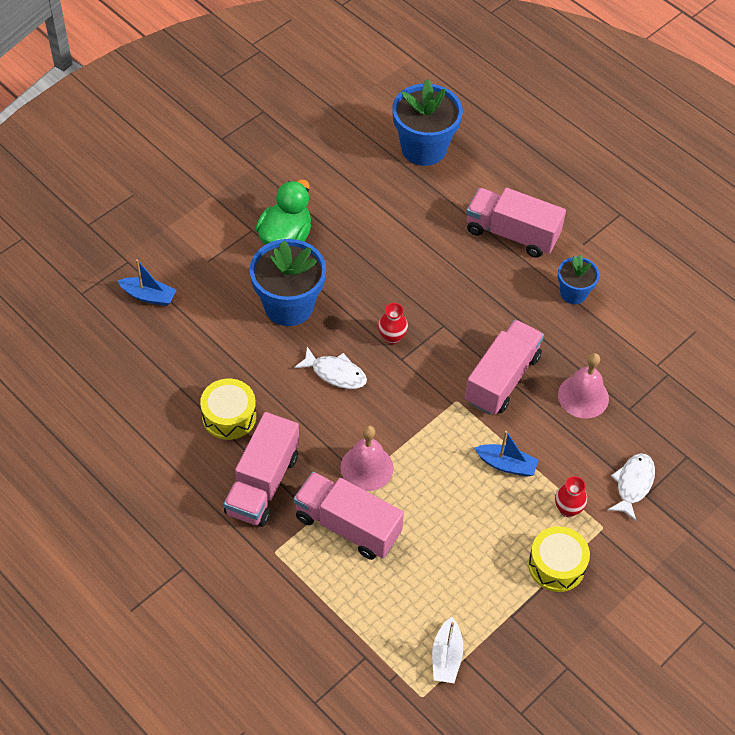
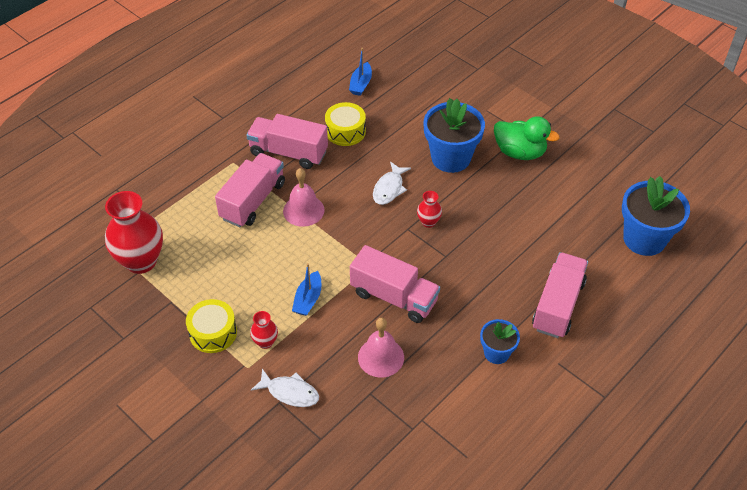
camera: 90 degrees right, 5 degrees down
blue boat [118,259,177,306] -> blue boat moved to [349,48,372,96]
white boat [432,617,463,683] -> red vase [105,191,163,274]

